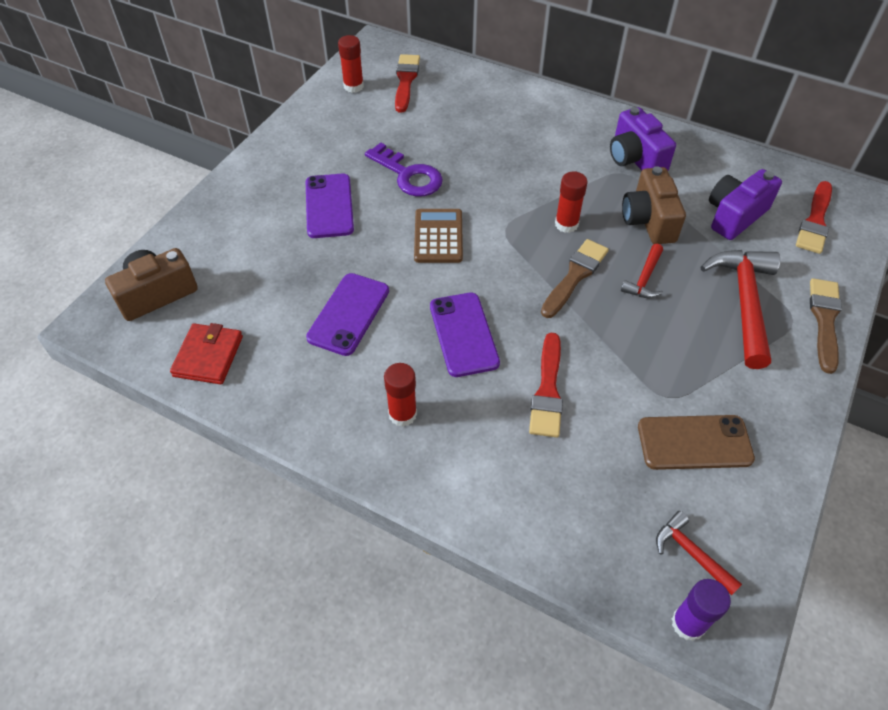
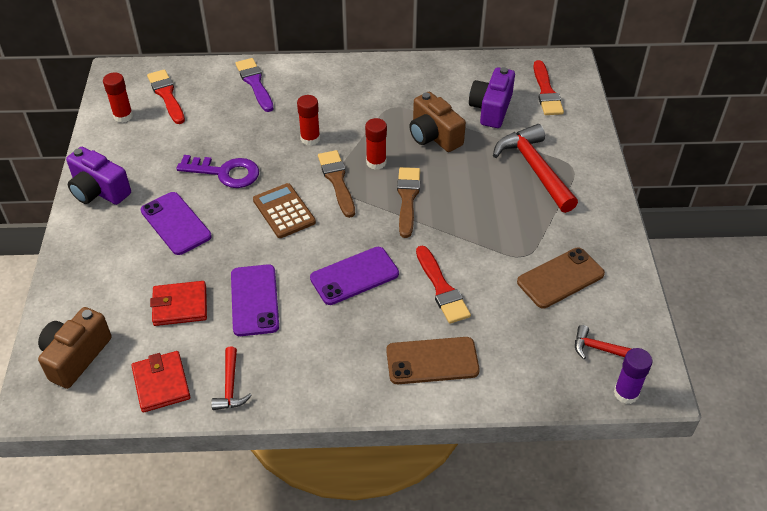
camera: 30 degrees left, 5 degrees down
red glue stick [384,363,417,427] -> red glue stick moved to [297,95,320,146]
purple phone [430,293,500,377] -> purple phone turned 75 degrees counterclockwise [310,247,399,305]
purple camera [610,107,676,170] -> purple camera moved to [66,147,131,205]
red hammer [621,244,663,298] -> red hammer moved to [211,347,252,410]
brown brush [810,278,842,374] -> brown brush moved to [318,150,355,218]
none -> red wallet [150,281,207,326]
none -> purple brush [235,58,274,112]
none -> brown phone [386,337,480,384]

